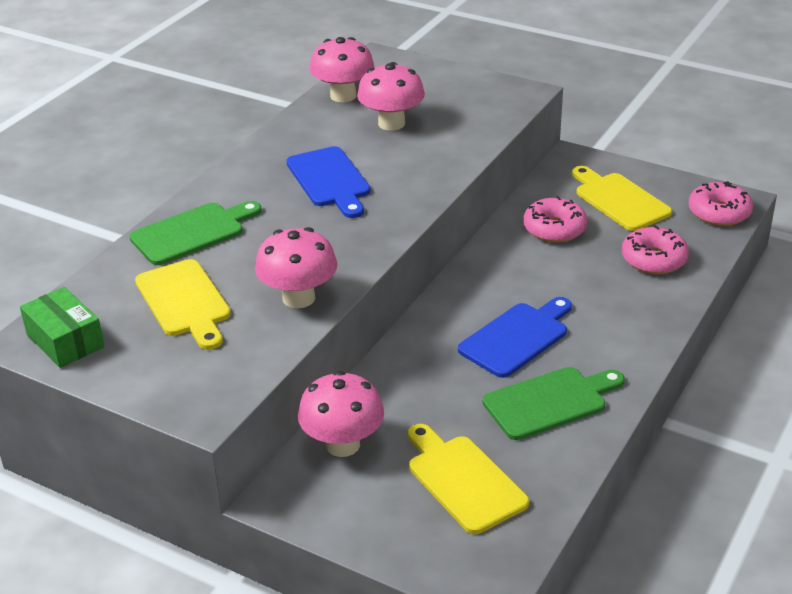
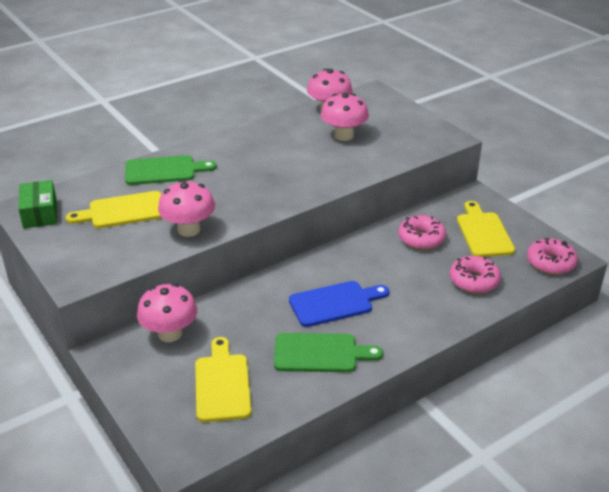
camera: 25 degrees right, 0 degrees up
yellow cutting board [135,259,231,350] -> yellow cutting board turned 75 degrees clockwise [66,191,162,228]
blue cutting board [286,146,370,218] -> none

